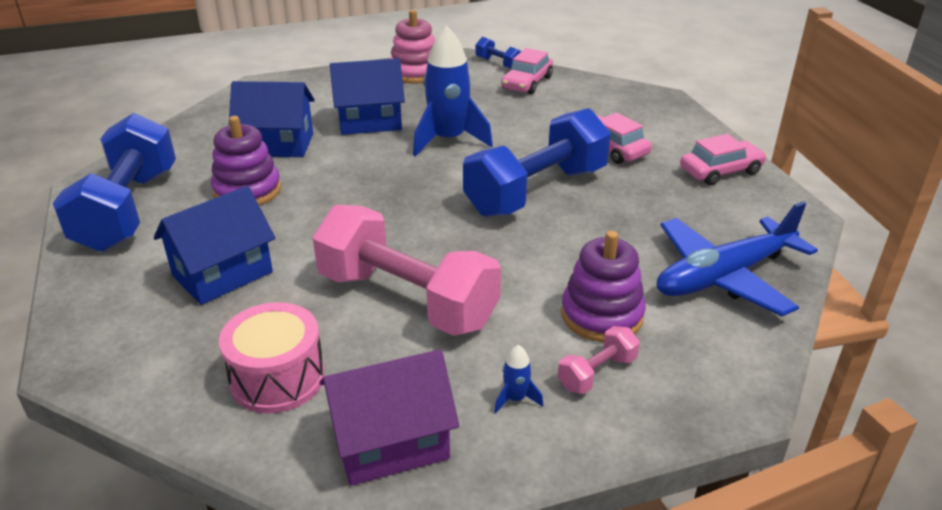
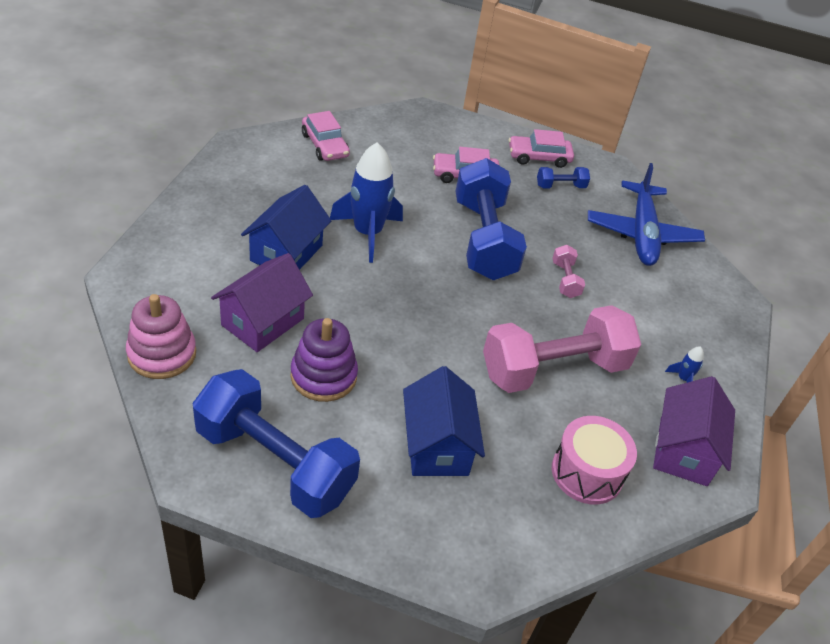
camera: 60 degrees left, 10 degrees up
blue house [229,81,315,157] -> purple house [211,253,313,352]
pink stacking toy [390,10,435,83] -> pink stacking toy moved to [126,294,196,379]
blue dumbbell [475,37,522,69] -> blue dumbbell moved to [537,167,590,188]
pink dumbbell [558,326,640,394] -> pink dumbbell moved to [553,245,585,298]
purple stacking toy [561,231,646,342] -> none
pink car [680,134,767,185] -> pink car turned 105 degrees counterclockwise [509,129,574,168]

